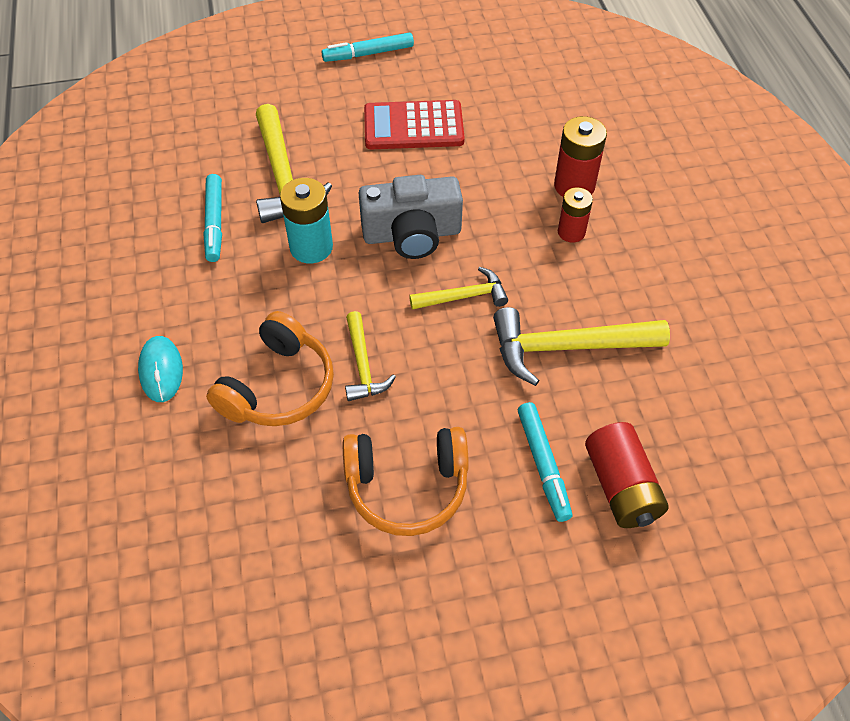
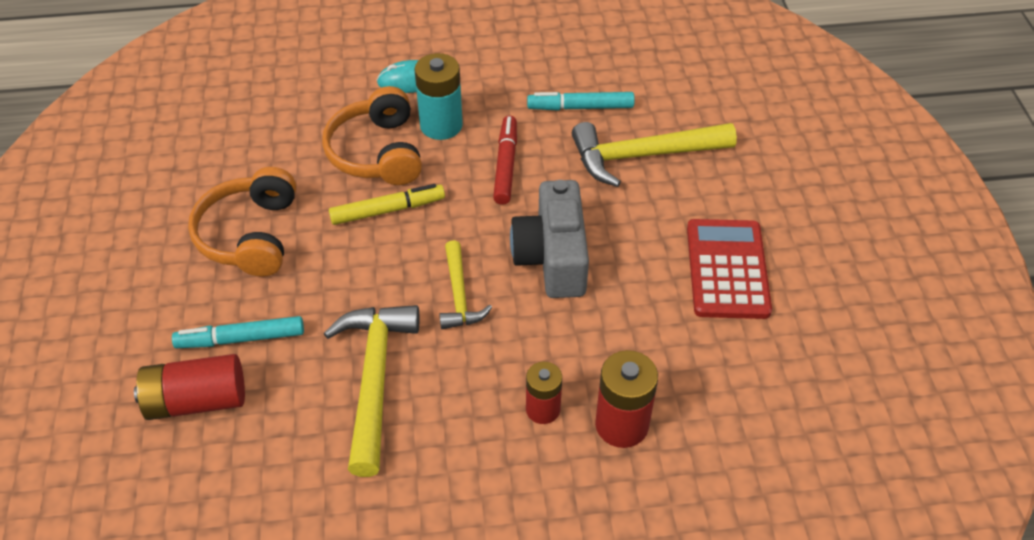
camera: 95 degrees right, 5 degrees down
orange headphones [206,311,334,426] -> orange headphones turned 45 degrees clockwise [322,86,422,185]
turquoise battery [280,178,333,263] -> turquoise battery moved to [414,53,463,140]
turquoise marker [321,33,414,62] -> none
yellow hammer [345,311,396,401] -> yellow marker [329,184,445,225]
none -> red marker [493,115,517,205]

